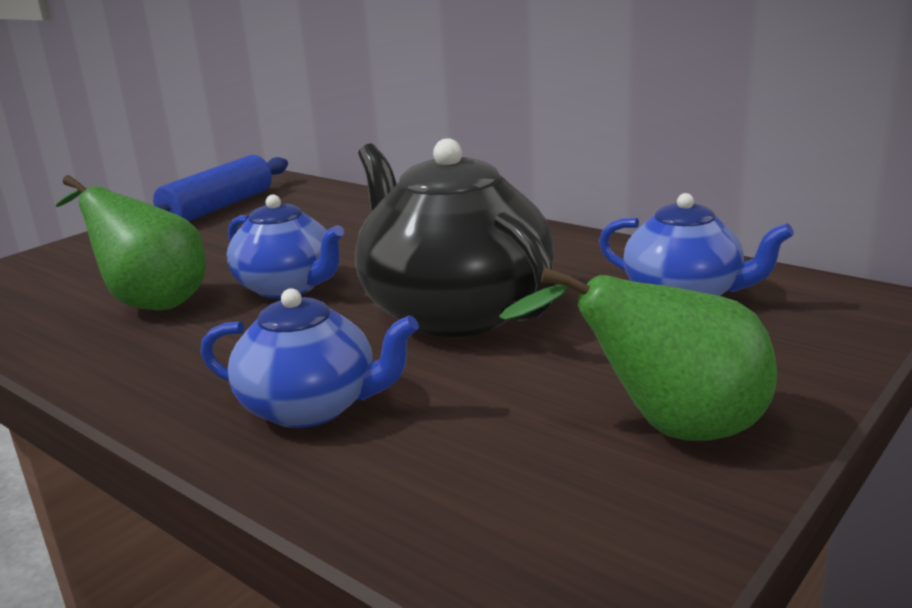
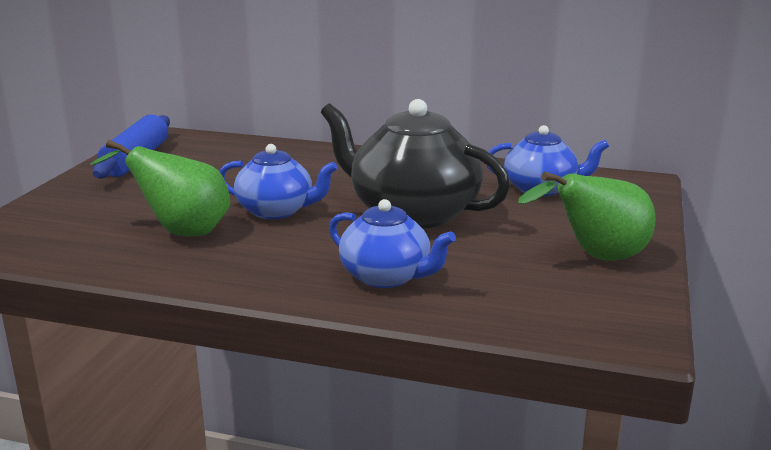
camera: 25 degrees left, 0 degrees up
blue teapot [201,288,419,428] -> blue teapot turned 45 degrees clockwise [329,199,456,288]

